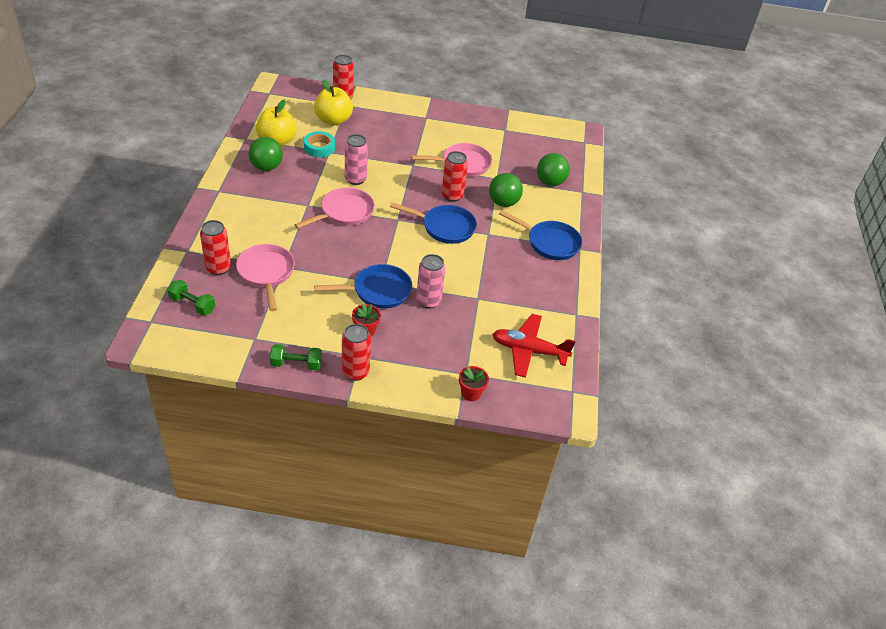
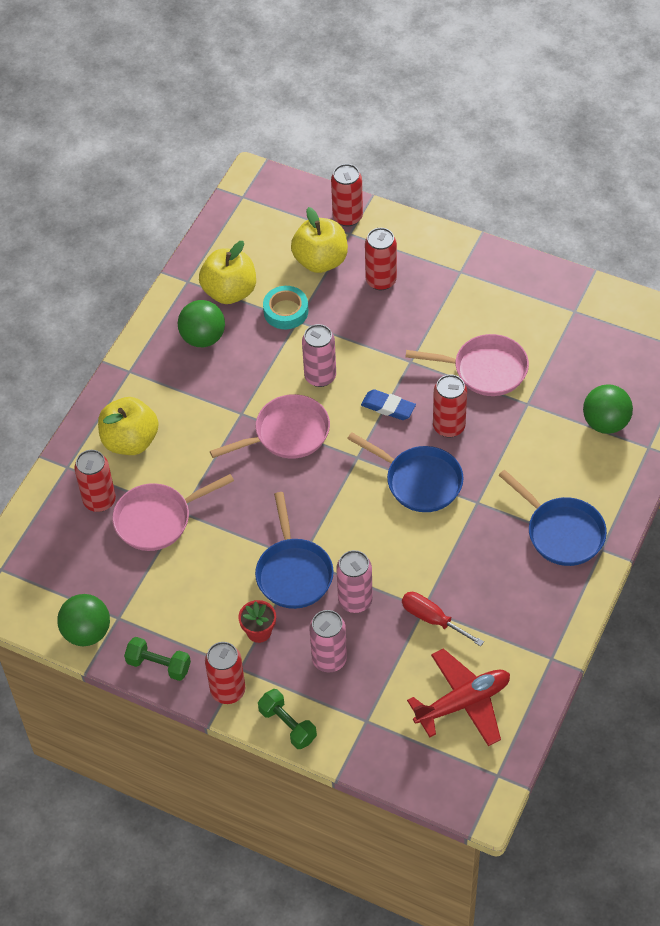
camera: 25 degrees right, 10 degrees up
green dumbbell [167,280,215,316] -> green dumbbell moved to [258,689,317,749]
pink pan [236,244,295,311] -> pink pan turned 120 degrees counterclockwise [112,474,234,551]
blue pan [314,264,412,309] -> blue pan turned 75 degrees clockwise [255,492,334,609]
red flower pot [459,366,489,401] -> none
green ball [489,173,523,207] -> green ball moved to [57,594,110,646]
red plane [492,314,576,378] -> red plane turned 120 degrees clockwise [407,648,510,746]
none -> yellow apple [98,397,159,455]
none -> pink can [309,610,347,672]
none -> blue eraser [361,389,416,420]
none -> red can [365,228,397,290]
none -> red screwdriver [402,592,484,646]

